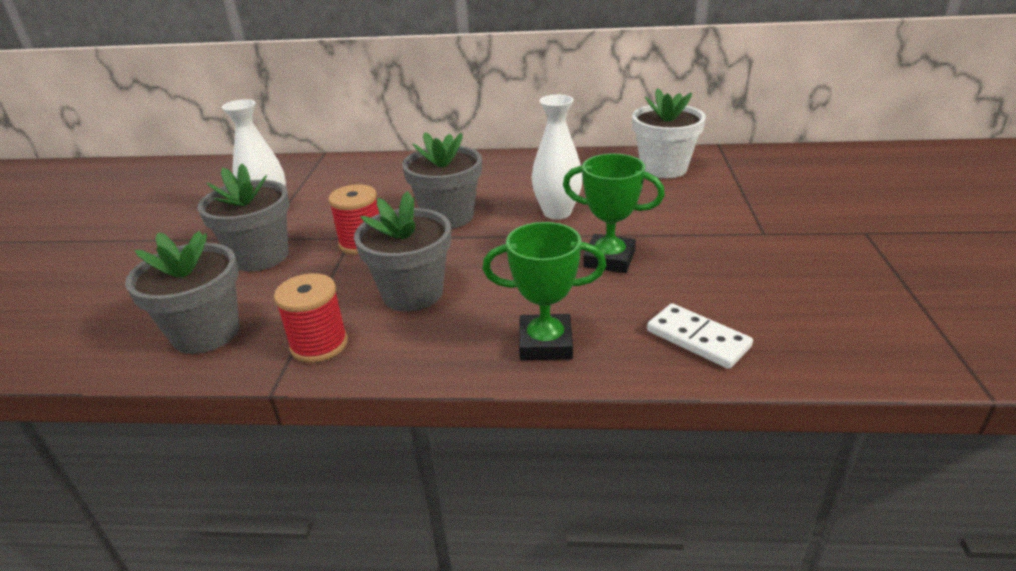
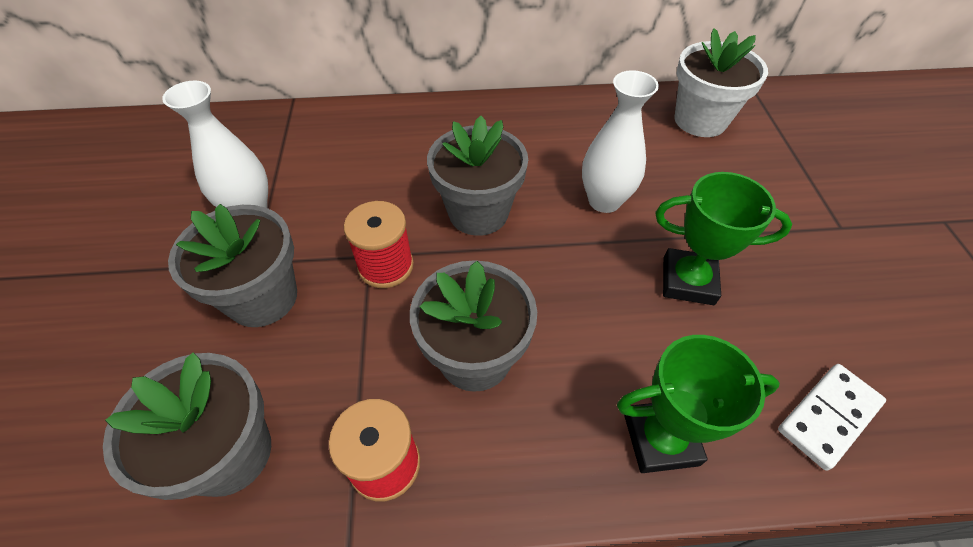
camera: 10 degrees left, 20 degrees up
white domino [647,303,753,369] -> white domino turned 75 degrees counterclockwise [778,364,886,471]

